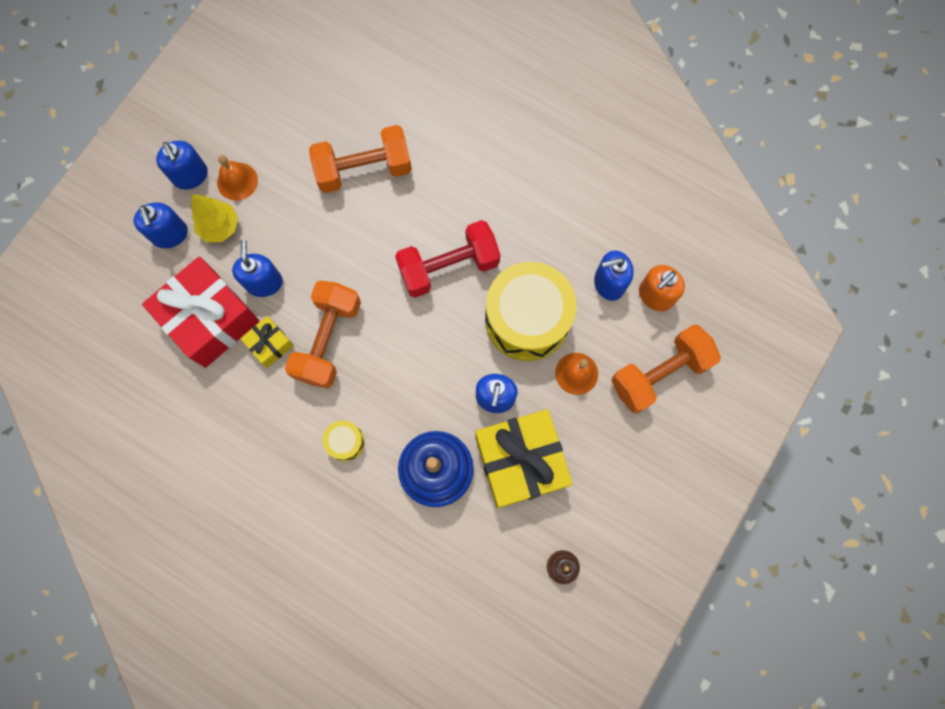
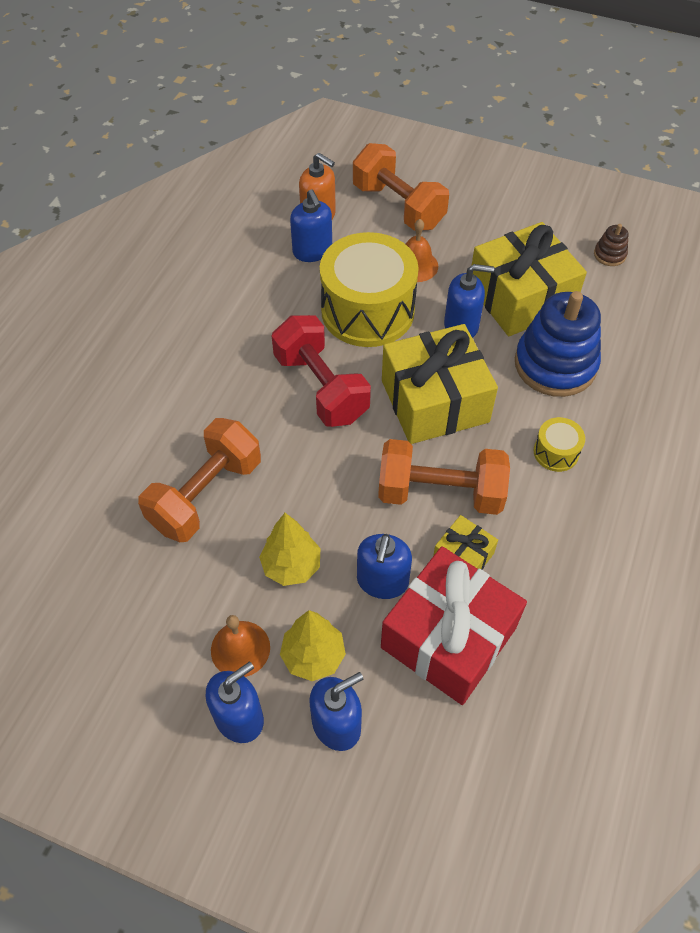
camera: 100 degrees left, 20 degrees down
blue soap dispenser [232,240,283,297] -> blue soap dispenser turned 60 degrees counterclockwise [357,534,412,599]
orange dumbbell [309,125,412,193] -> orange dumbbell turned 60 degrees clockwise [138,418,261,542]
none -> yellow tree [259,513,320,586]
none -> yellow gift [382,324,498,444]

